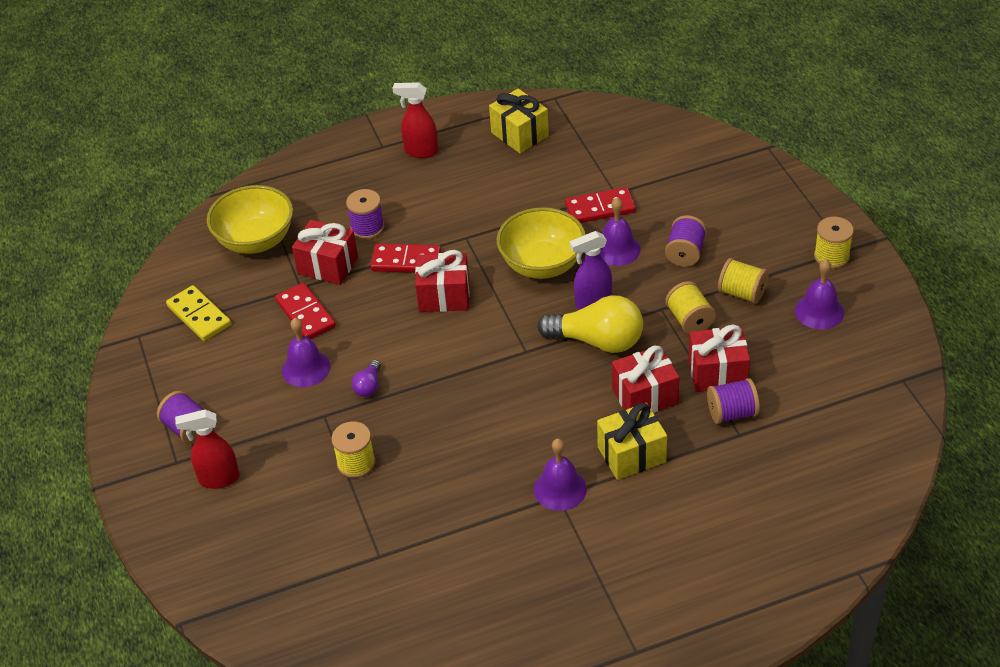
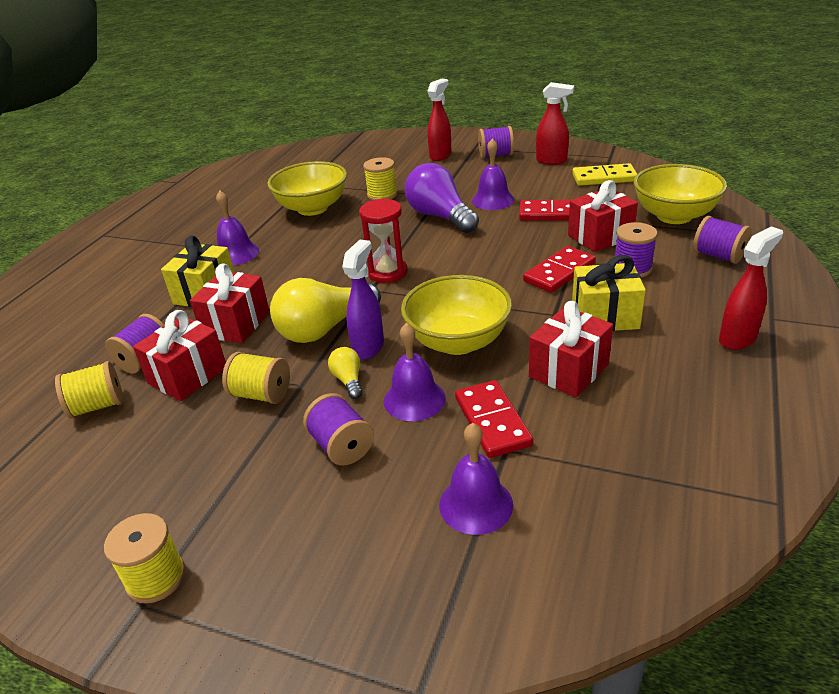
camera: 130 degrees right, 10 degrees down
purple light bulb [352,360,381,397] -> purple light bulb [405,163,479,233], size x2.16
red gift [415,250,470,312] -> red gift moved to [529,301,613,397]
yellow gift [489,88,549,153] -> yellow gift moved to [572,255,646,331]
red domino [565,187,636,223] -> red domino turned 45 degrees counterclockwise [455,380,533,458]
yellow spool [718,258,769,304] -> yellow spool moved to [55,361,123,419]
purple bell [795,259,844,330] -> purple bell moved to [439,423,513,535]
none -> yellow bowl [268,161,347,216]
none -> yellow light bulb [328,347,362,399]
none -> red hourglass [359,198,408,283]
none -> red spray bottle [536,82,574,165]
none -> purple spool [693,216,751,264]

